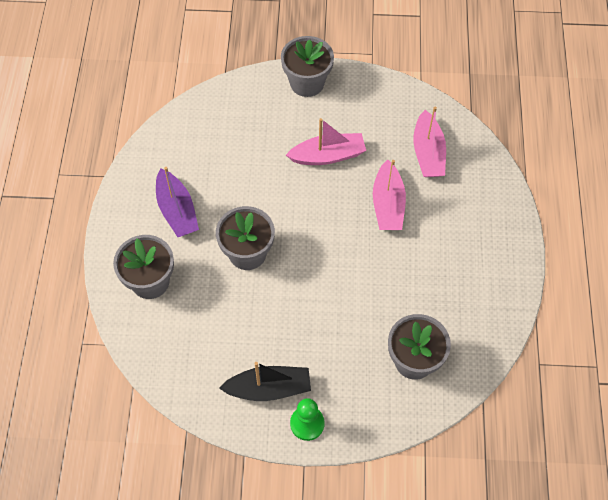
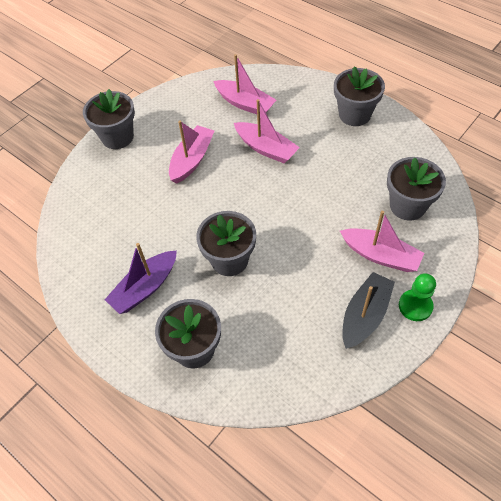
camera: 50 degrees left, 5 degrees down
purple boat [156,167,199,237] -> purple boat turned 120 degrees clockwise [105,243,177,314]
none -> grey flower pot [334,67,385,126]
none -> pink boat [340,211,424,272]

